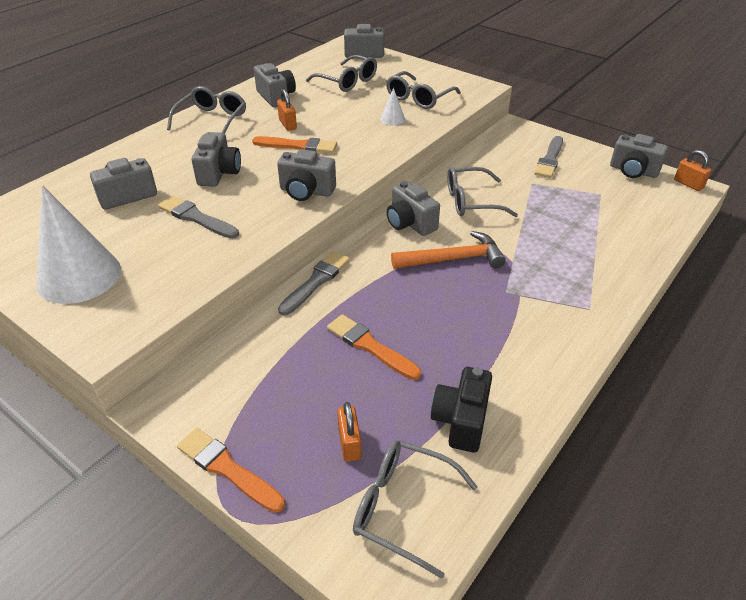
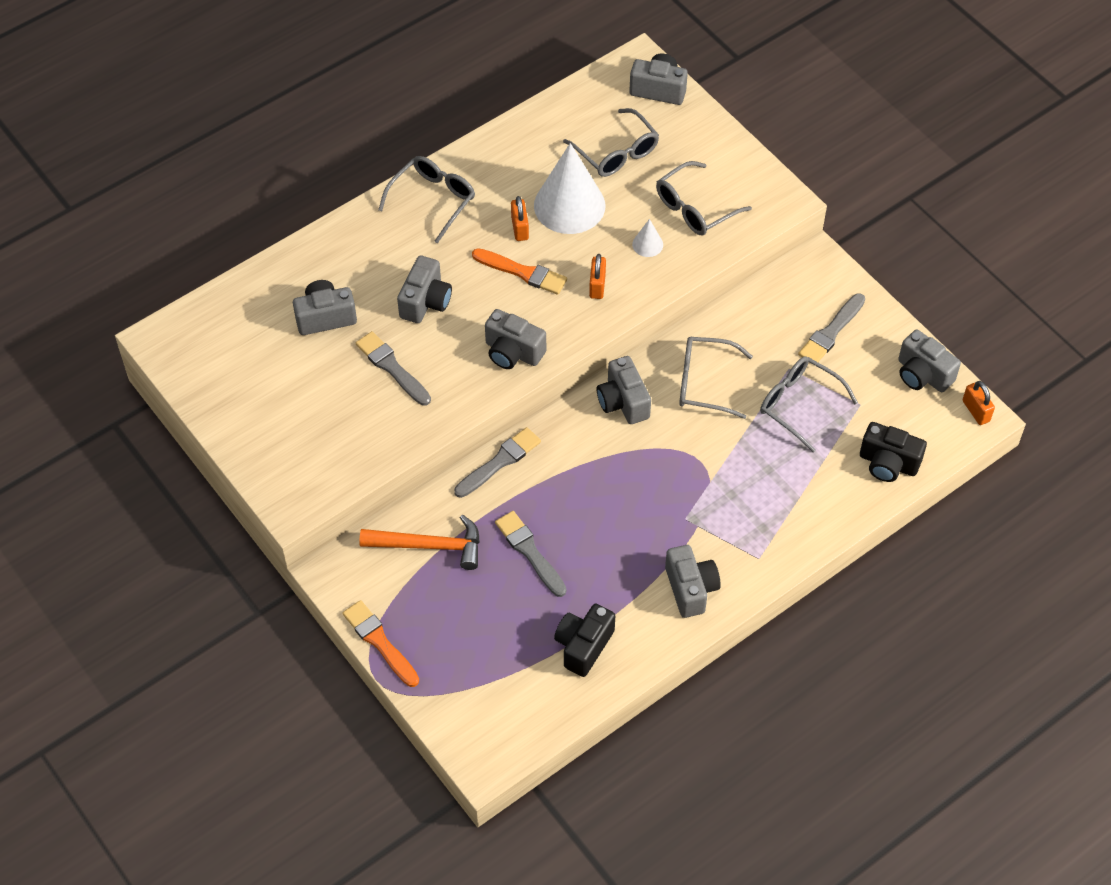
camera: 15 degrees right, 15 degrees up
white cone [36,185,121,304] -> white cone moved to [534,143,605,234]
grey camera [254,63,296,107] -> grey camera moved to [665,545,721,618]
orange brush [327,314,421,380] -> grey brush [495,511,567,597]
orange padlock [337,402,361,462] -> orange padlock moved to [589,254,606,299]
grey glasses [353,440,478,579] -> grey glasses moved to [760,356,858,452]
orange hammer [391,231,506,269] -> orange hammer moved to [359,515,480,570]
none -> black camera [860,422,927,482]

